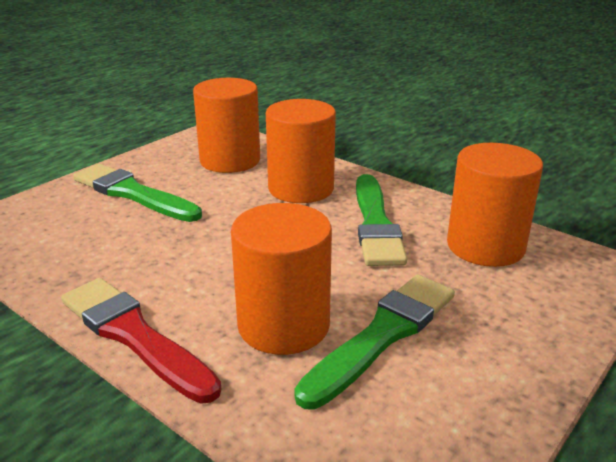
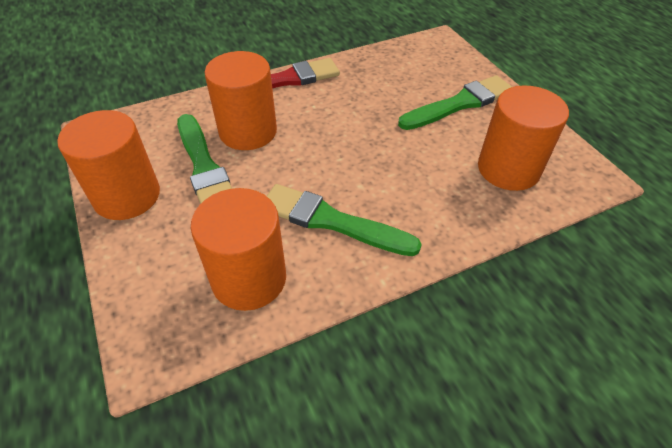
camera: 115 degrees right, 20 degrees up
orange cylinder [266,99,336,203] -> orange cylinder moved to [57,110,160,220]

